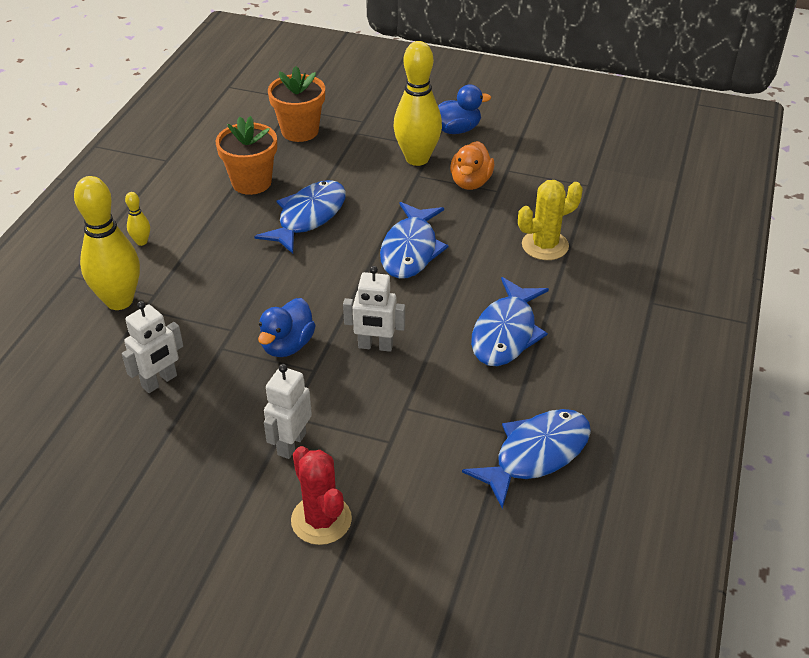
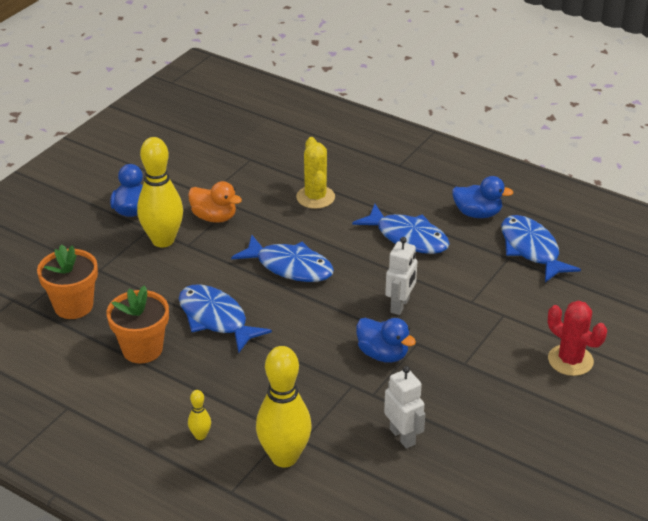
camera: 75 degrees left, 5 degrees down
white robot [264,364,312,459] -> none
red cactus [291,446,352,545] -> red cactus turned 60 degrees clockwise [548,301,607,376]
none -> blue duck [452,176,513,218]

